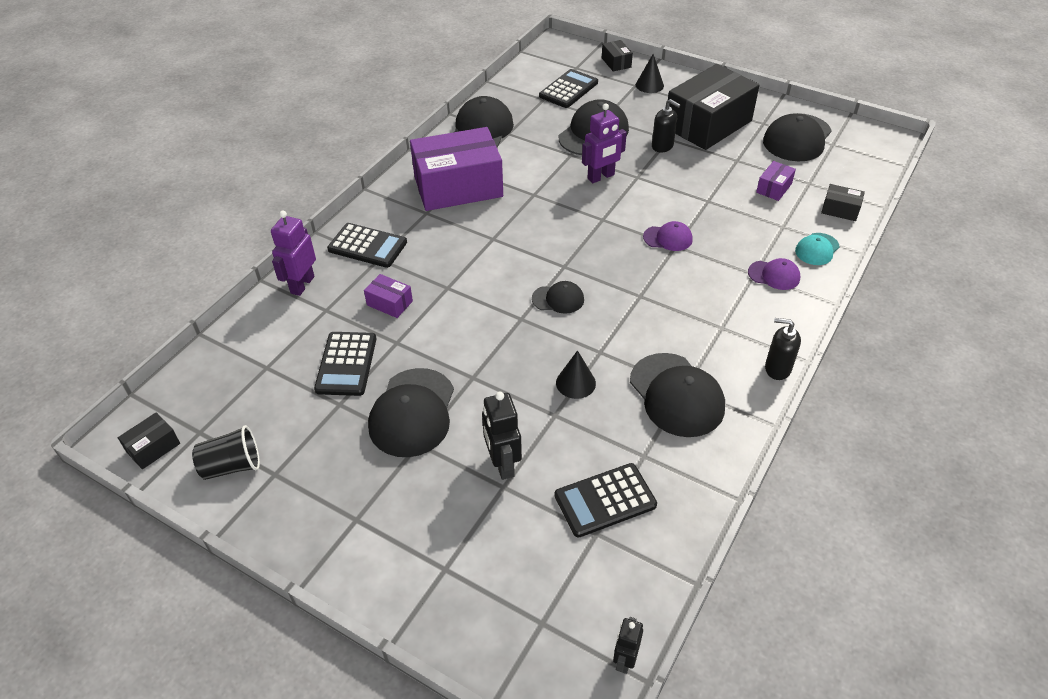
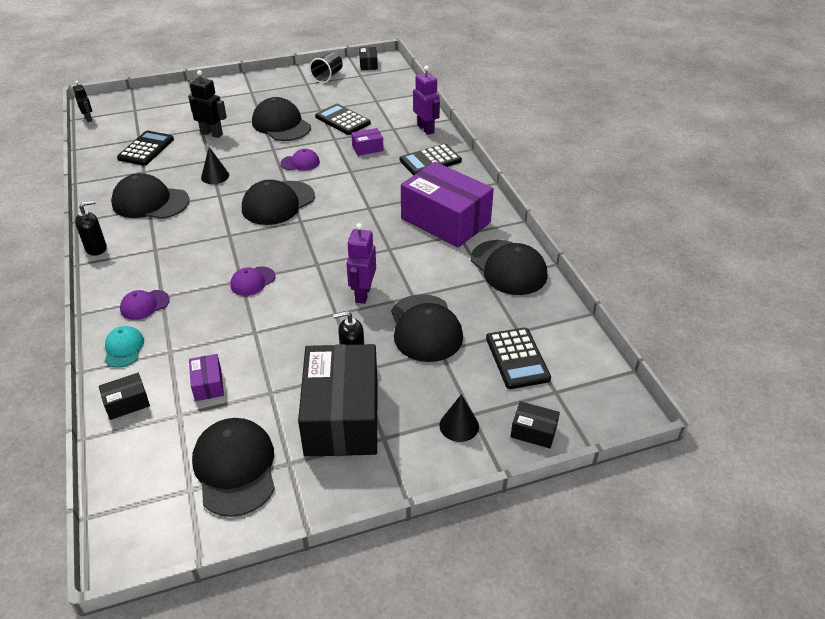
camera: 130 degrees right, 5 degrees down
purple box [410,127,503,211] -> purple box turned 75 degrees counterclockwise [401,162,494,248]
black cap [532,281,584,314] -> black cap [242,180,315,225], size x1.86
none -> purple cap [280,149,320,171]

